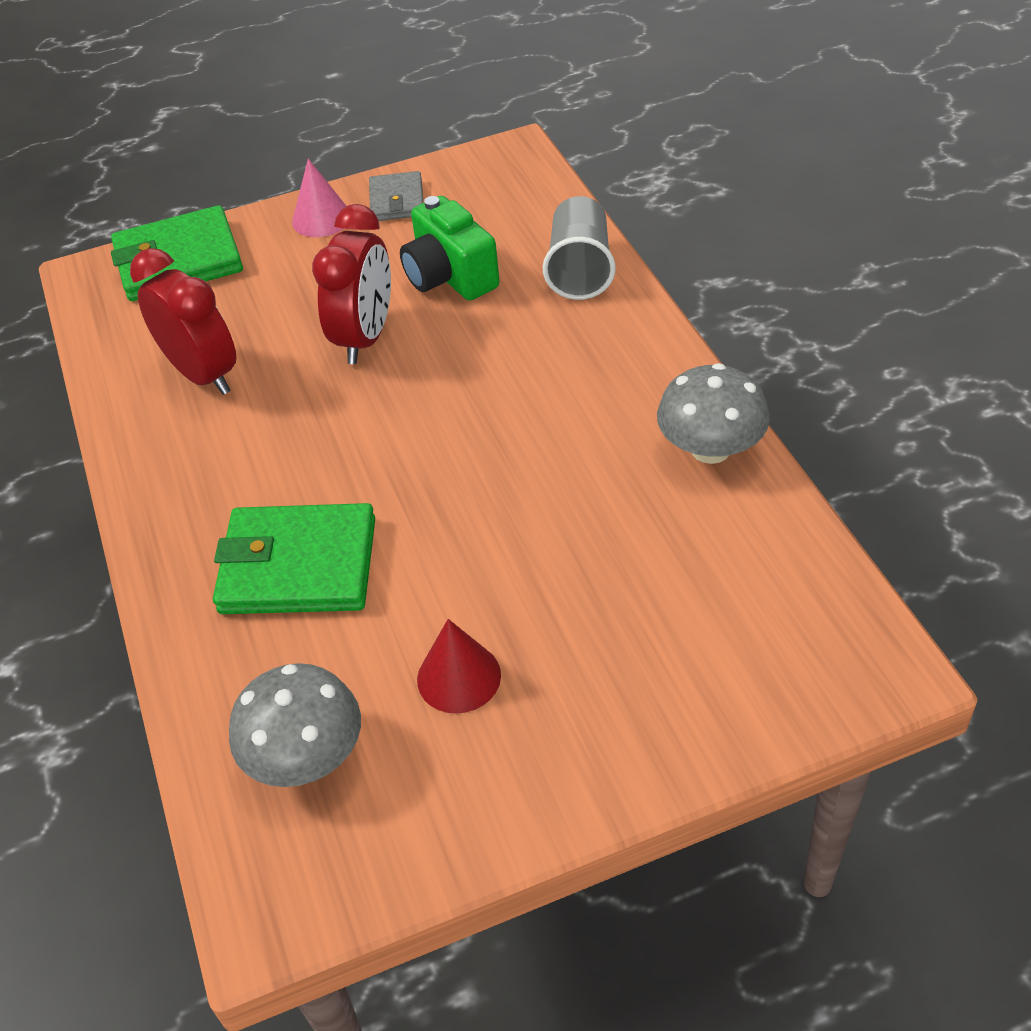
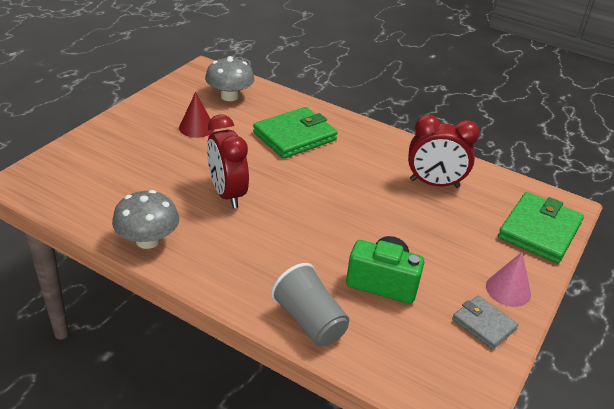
camera: 135 degrees right, 10 degrees down
red clock [312,204,391,364] -> red clock moved to [207,114,249,208]

